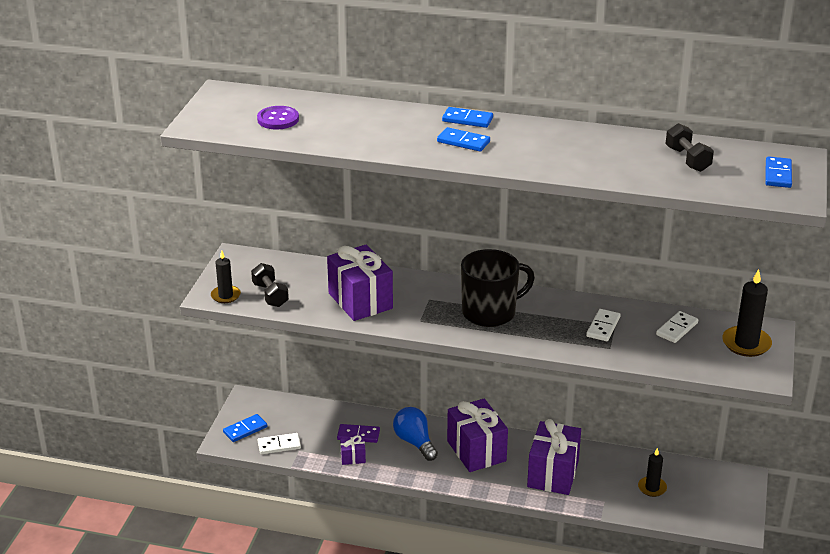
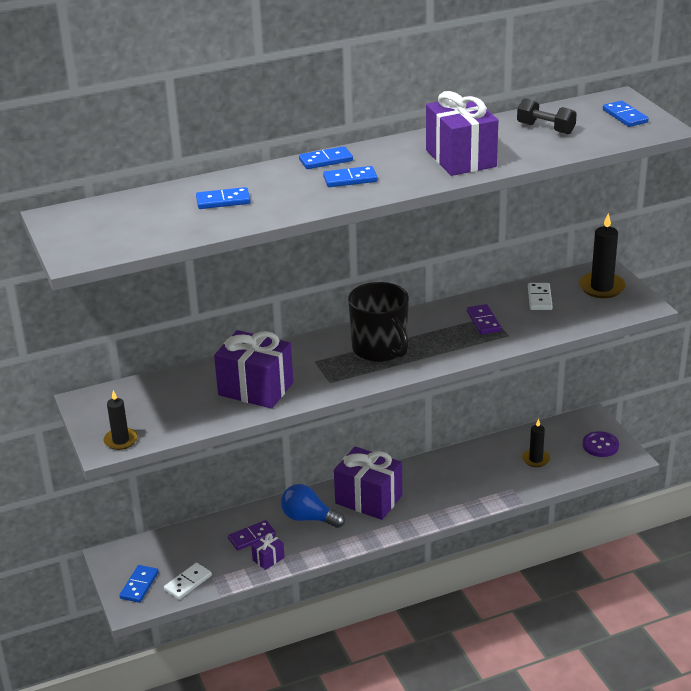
camera: 35 degrees left, 0 degrees up
black dumbbell [251,263,289,307] -> none
purple button [257,106,299,129] -> purple button moved to [582,431,619,457]
black mug [461,249,535,327] -> black mug turned 120 degrees clockwise [348,282,409,362]
purple gift [527,419,581,495] -> purple gift moved to [426,91,498,176]
white domino [586,309,621,341] -> purple domino [467,304,501,334]
none -> blue domino [196,187,251,209]

